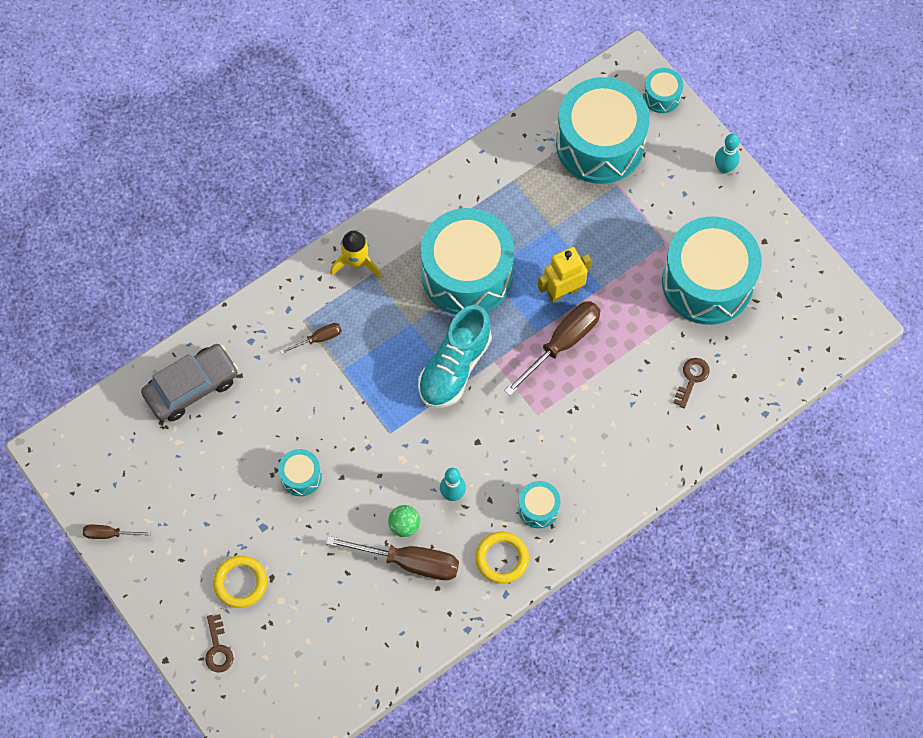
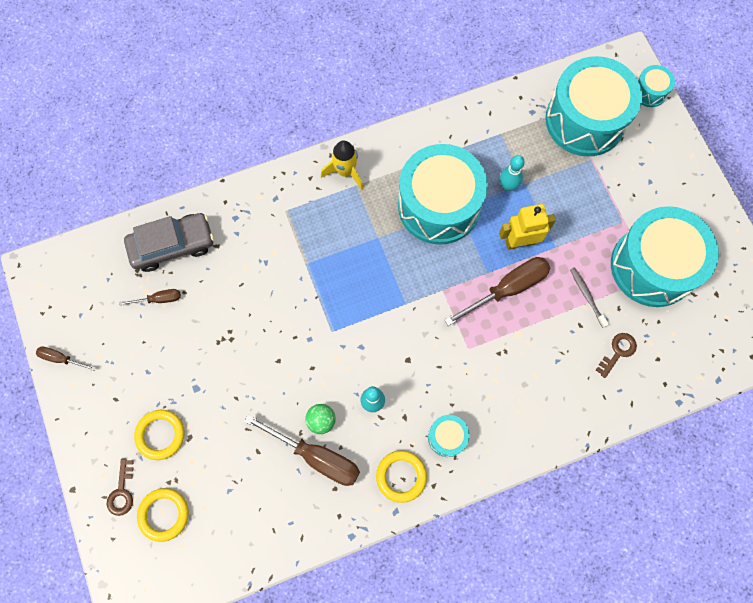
camera: 15 degrees right, 5 degrees up
turquoise drum [278,449,322,496] -> none
brown screwdriver [280,323,342,354] -> brown screwdriver moved to [119,289,181,306]
turquoise shoe [418,305,492,408] -> none
turquoise bowling pin [715,134,740,173] -> turquoise bowling pin moved to [500,155,525,191]
none -> yellow ring [137,488,189,542]
none -> grey toothbrush [570,267,609,328]

